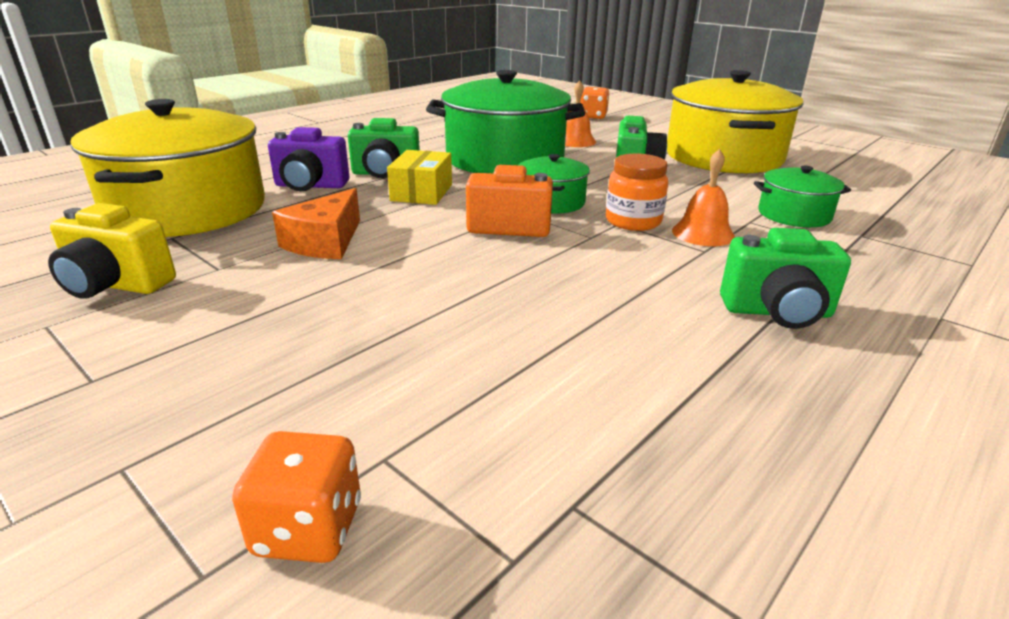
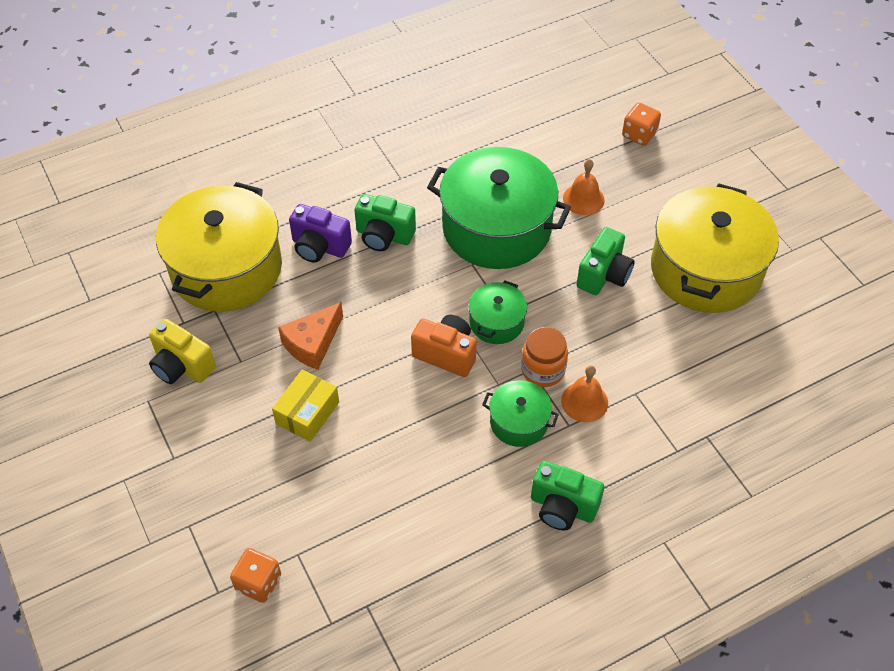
camera: 20 degrees right, 25 degrees up
yellow box [387,150,452,205] -> yellow box moved to [272,370,339,442]
green pot [754,166,851,227] -> green pot moved to [482,380,559,447]

